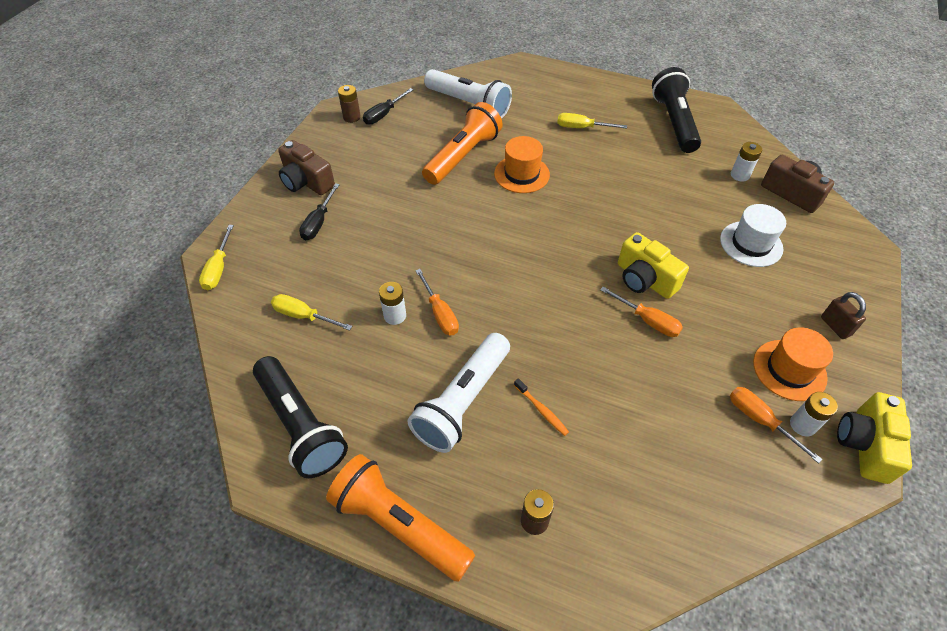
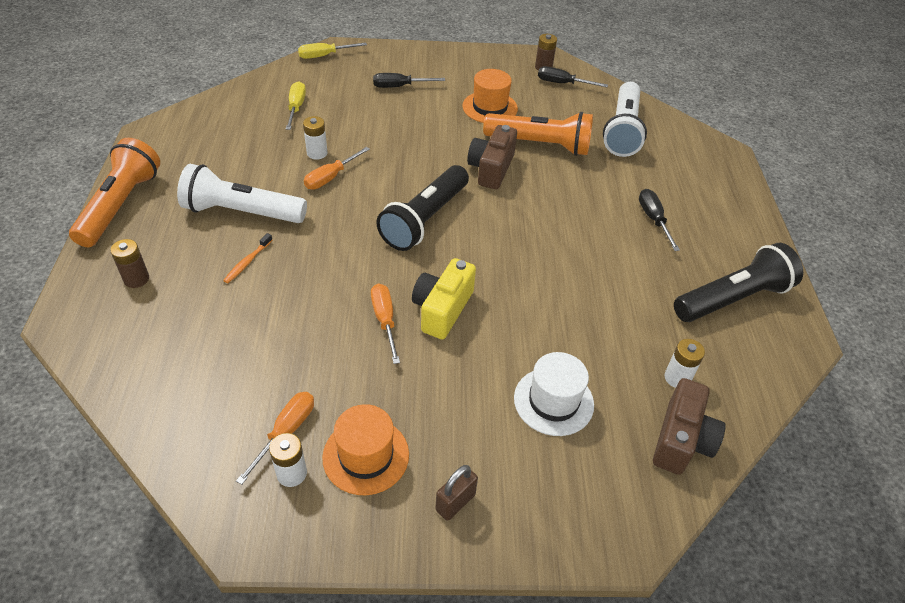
camera: 65 degrees right, 5 degrees down
black flashlight [253,356,348,478] -> black flashlight moved to [376,165,469,251]
brown camera [278,140,335,195] -> brown camera moved to [467,125,517,189]
orange hat [494,136,550,193] -> orange hat moved to [462,69,518,123]
yellow screwdriver [557,113,627,128] -> black screwdriver [639,189,680,251]
orange screwdriver [600,287,683,337] -> orange screwdriver turned 150 degrees clockwise [371,284,400,364]
yellow camera [837,392,912,484] -> none

